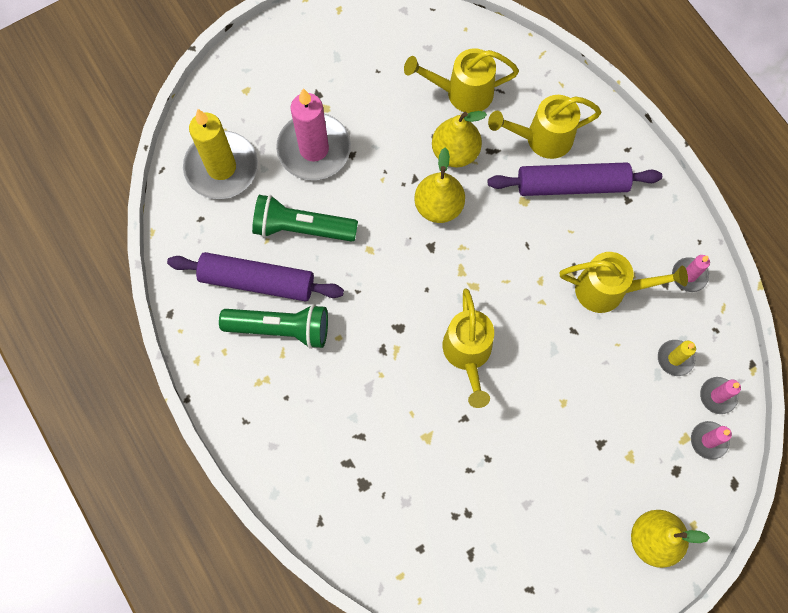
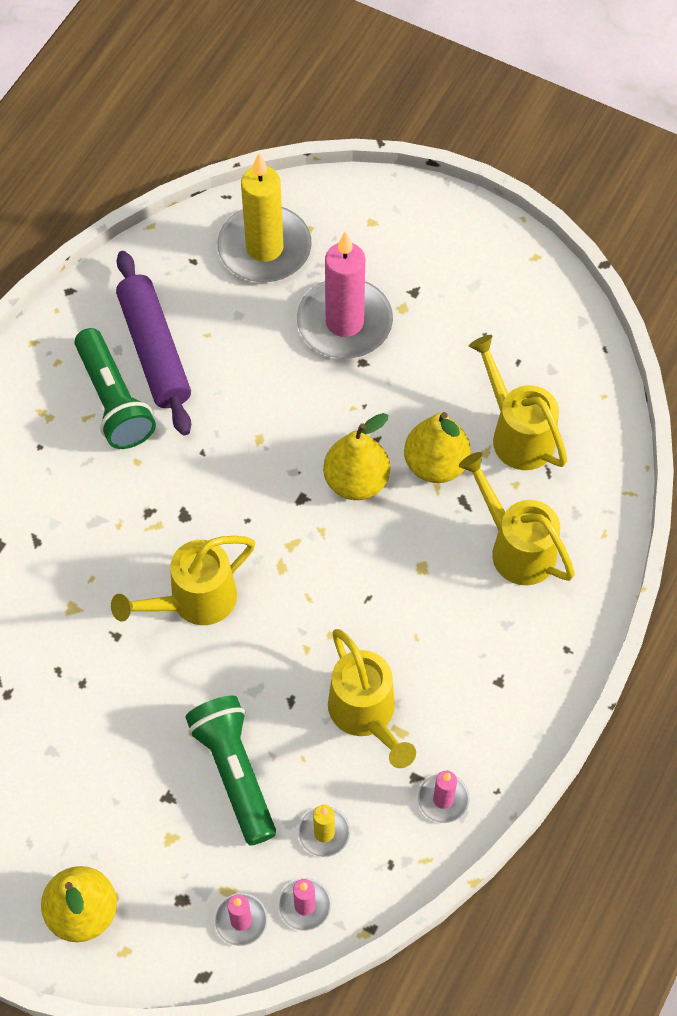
camera: 60 degrees right, 10 degrees down
green flashlight [252,195,358,242] -> green flashlight moved to [185,695,276,846]
purple rolling pin [488,162,662,196] -> none

